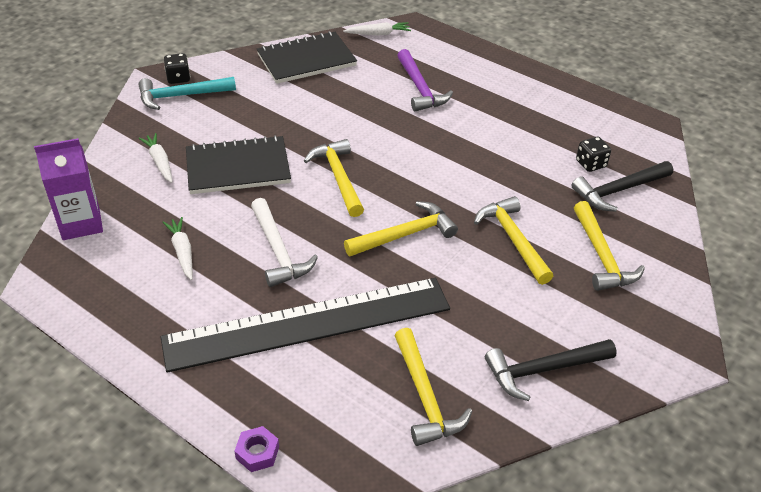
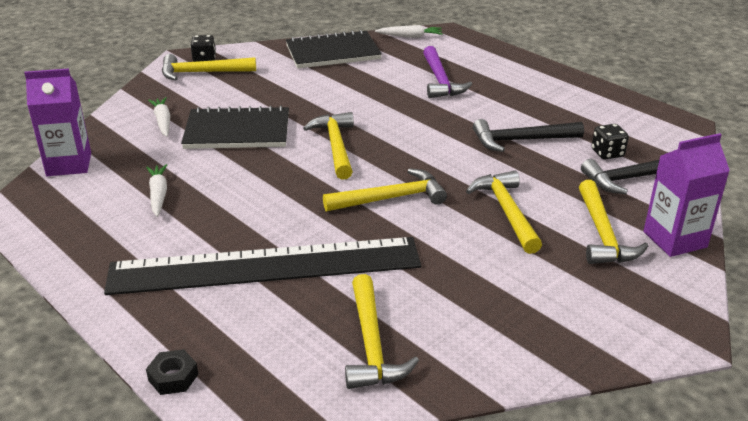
camera: 10 degrees right, 10 degrees down
turquoise hammer [138,77,236,110] -> yellow hammer [162,54,256,80]
purple nut [234,426,279,472] -> black nut [146,349,198,395]
white hammer [251,198,318,287] -> none
black hammer [485,339,617,401] -> black hammer moved to [473,119,584,152]
none -> purple carton [643,133,730,257]

